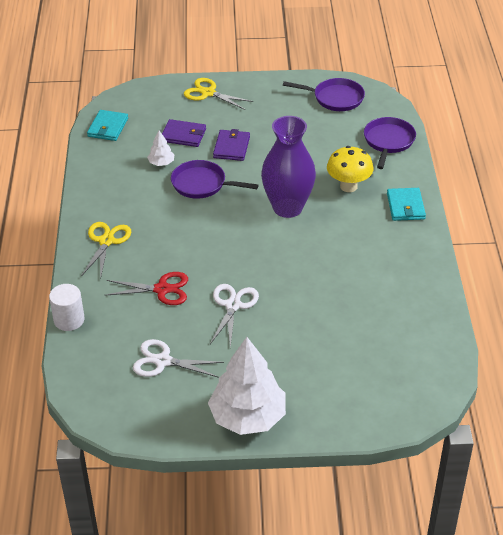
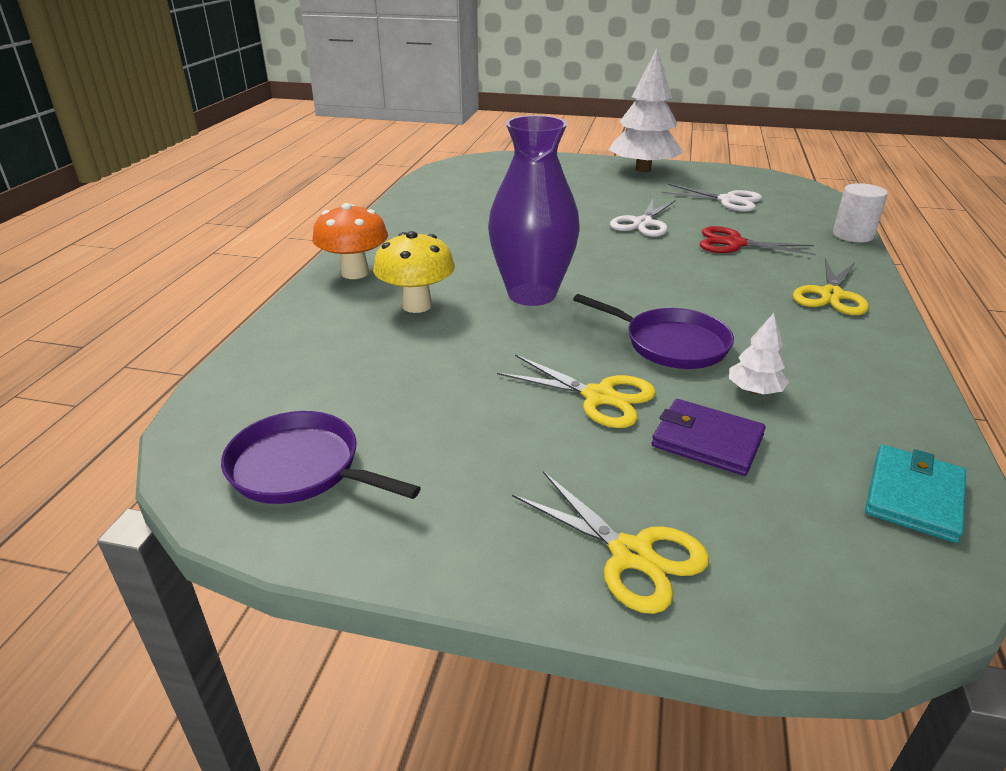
camera: 165 degrees left, 10 degrees down
purple wallet [213,129,250,161] -> yellow scissors [497,354,656,428]
purple pan [364,117,416,169] -> none
turquoise wallet [387,188,426,221] -> orange mushroom [312,203,388,279]

